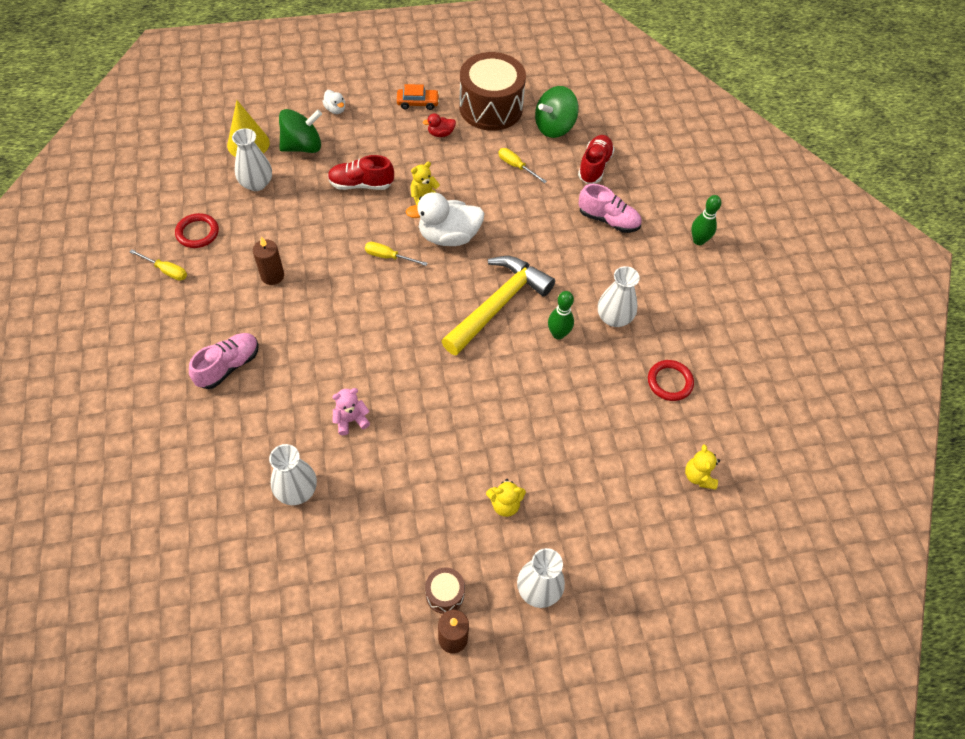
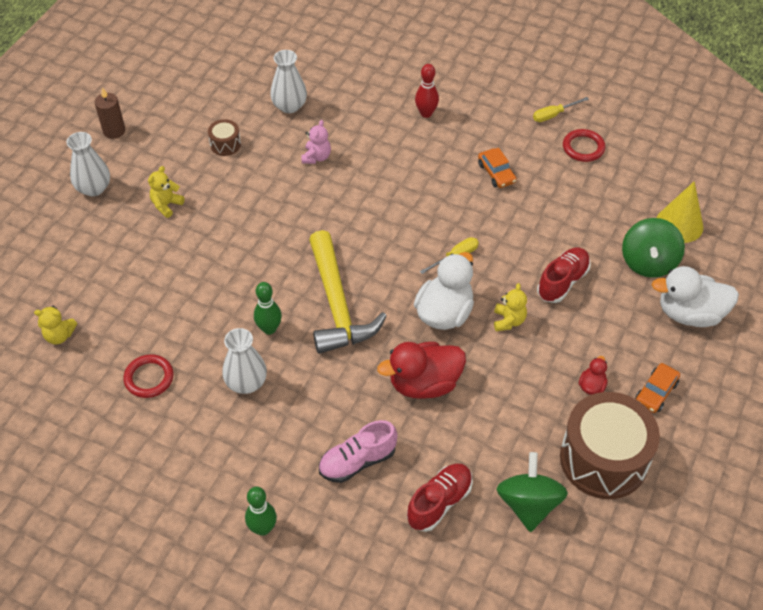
camera: 130 degrees right, 5 degrees down
pink shoe [189,333,259,389] -> red bowling pin [415,64,439,118]
white vase [232,128,272,191] -> none
brown candle [253,236,284,285] -> orange car [478,148,517,188]
white duck [322,90,345,114] -> white duck [652,266,739,327], size x2.12
brown drum [425,567,465,614] -> brown drum moved to [208,119,241,156]
yellow screwdriver [498,148,547,183] -> none
red shoe [578,135,614,184] -> red shoe turned 105 degrees counterclockwise [407,464,473,532]
yellow teddy bear [685,444,720,490] -> yellow teddy bear turned 150 degrees clockwise [34,306,77,345]
none -> red duck [377,342,466,399]

